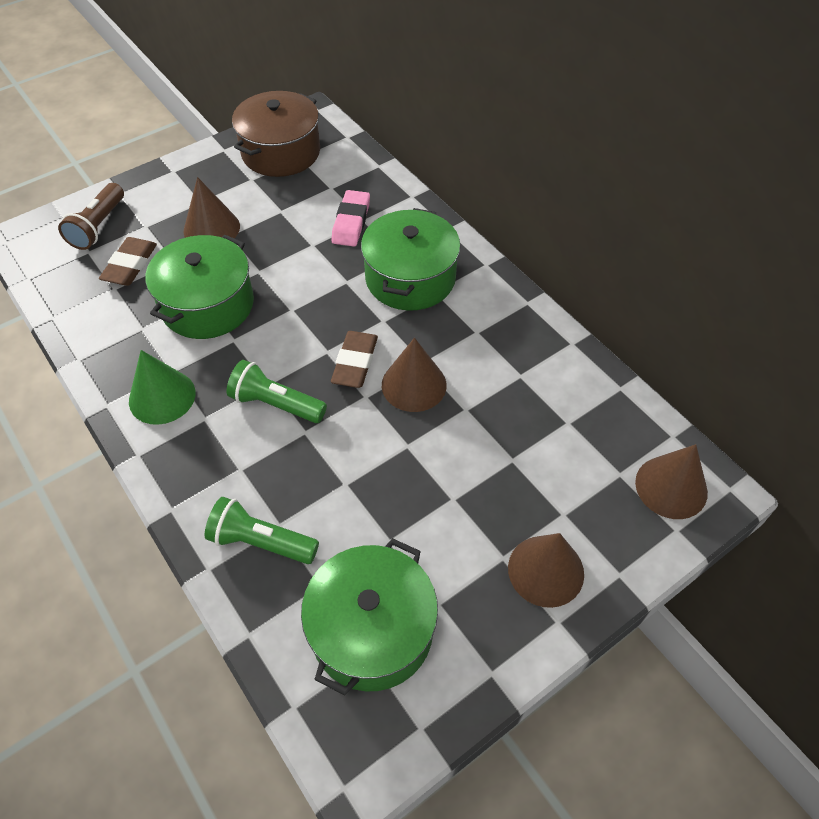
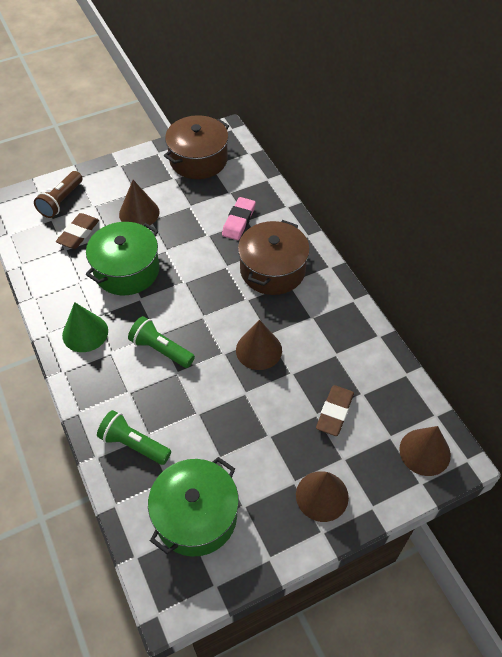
camera: 10 degrees right, 0 degrees up
brown eraser [331,331,378,388] -> brown eraser moved to [316,385,354,436]
green pot [361,208,460,311] -> brown pot [238,220,310,295]

